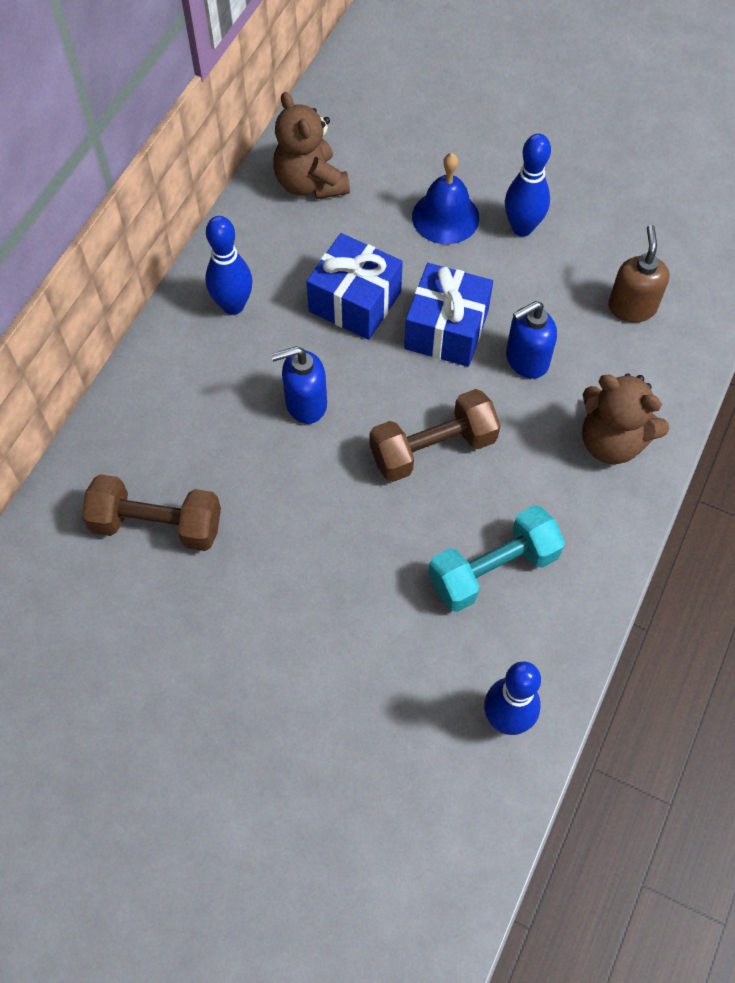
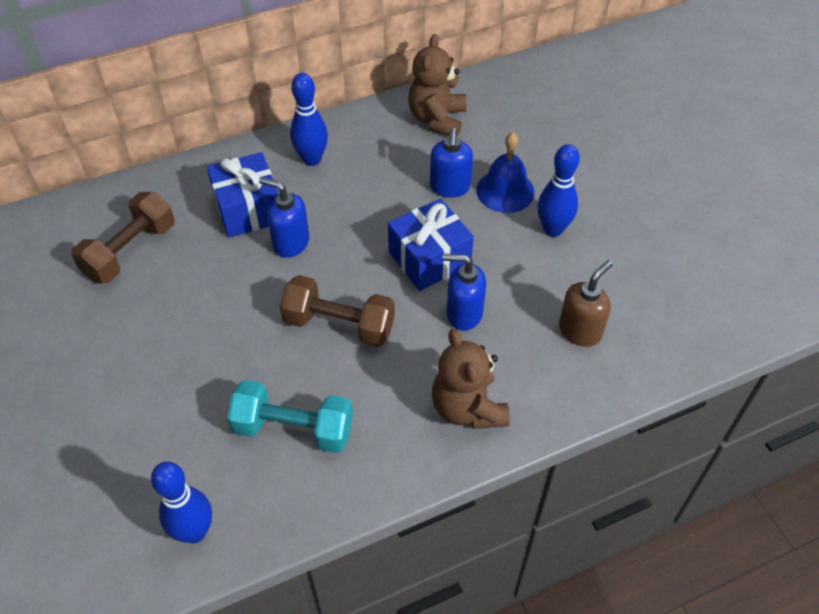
camera: 40 degrees right, 10 degrees down
brown dumbbell [82,474,221,551] -> brown dumbbell turned 75 degrees clockwise [71,192,175,284]
blue gift [306,233,403,340] -> blue gift moved to [207,152,279,238]
none -> blue soap dispenser [430,128,473,198]

